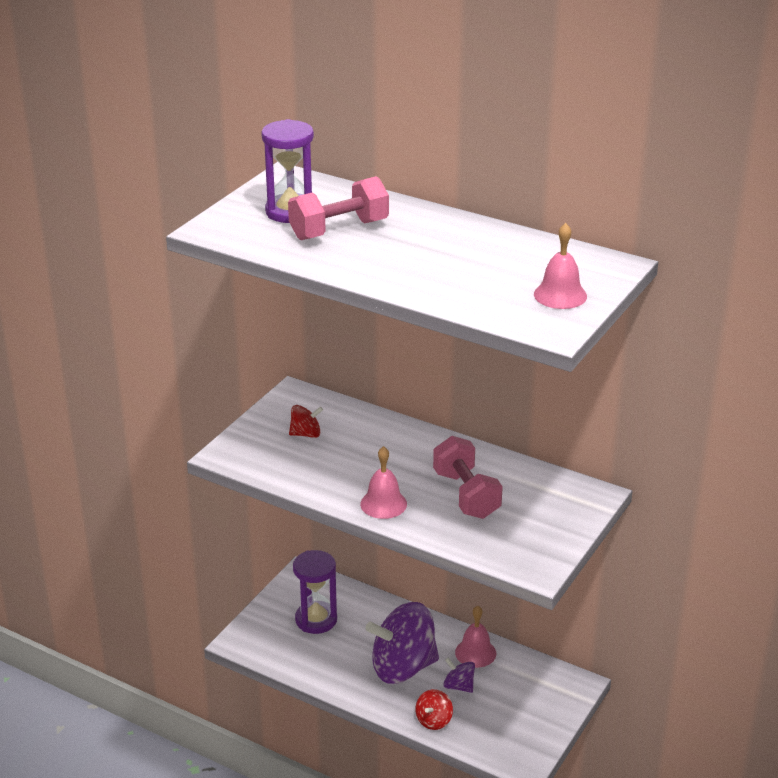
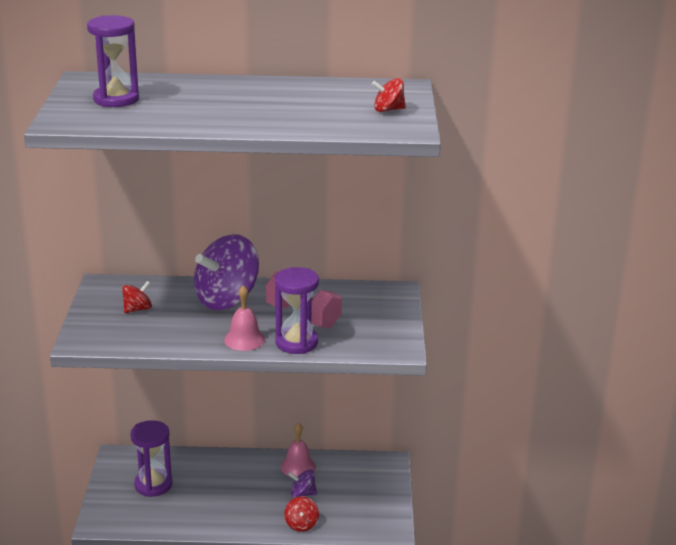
camera: 30 degrees left, 5 degrees down
pink dumbbell [288,176,389,240] -> none
purple spinning top [365,602,439,684] -> purple spinning top moved to [194,234,259,310]
pink bell [534,223,587,309] -> red spinning top [372,78,406,112]
none -> purple hourglass [275,267,319,354]

